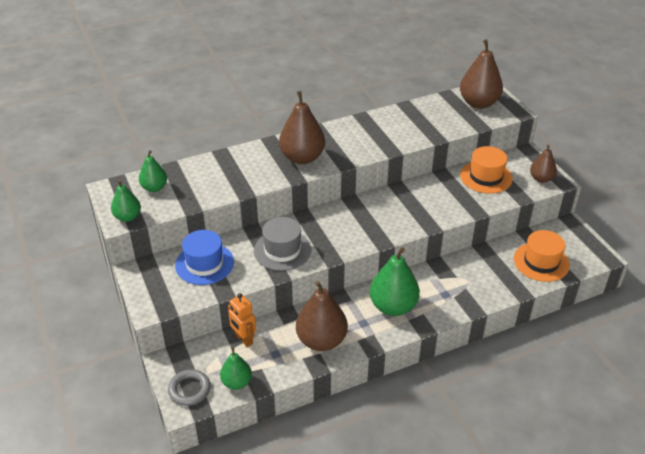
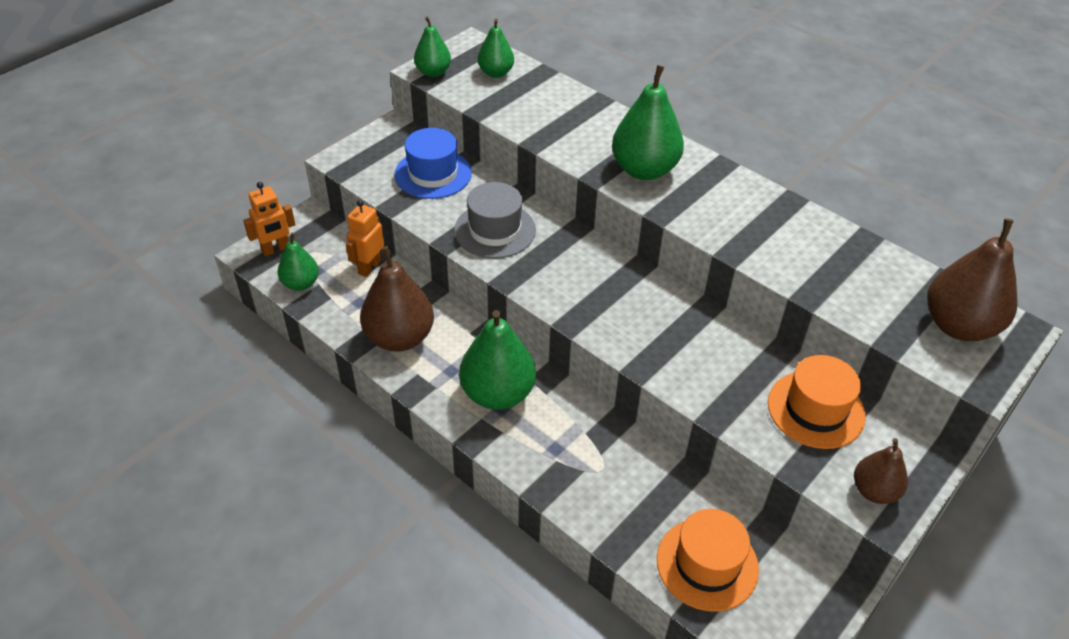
camera: 65 degrees right, 5 degrees up
grey ring [168,369,211,406] -> orange robot [243,182,295,257]
brown pear [279,91,325,164] -> green pear [612,65,684,180]

